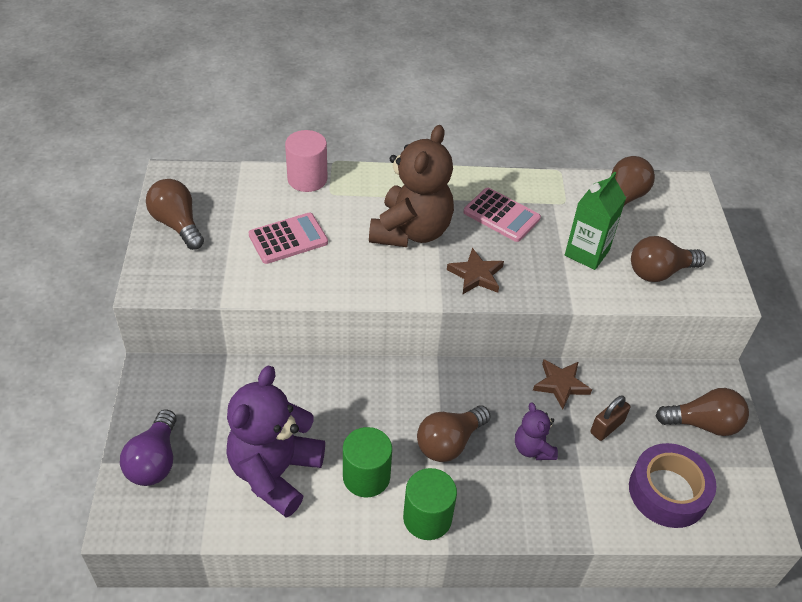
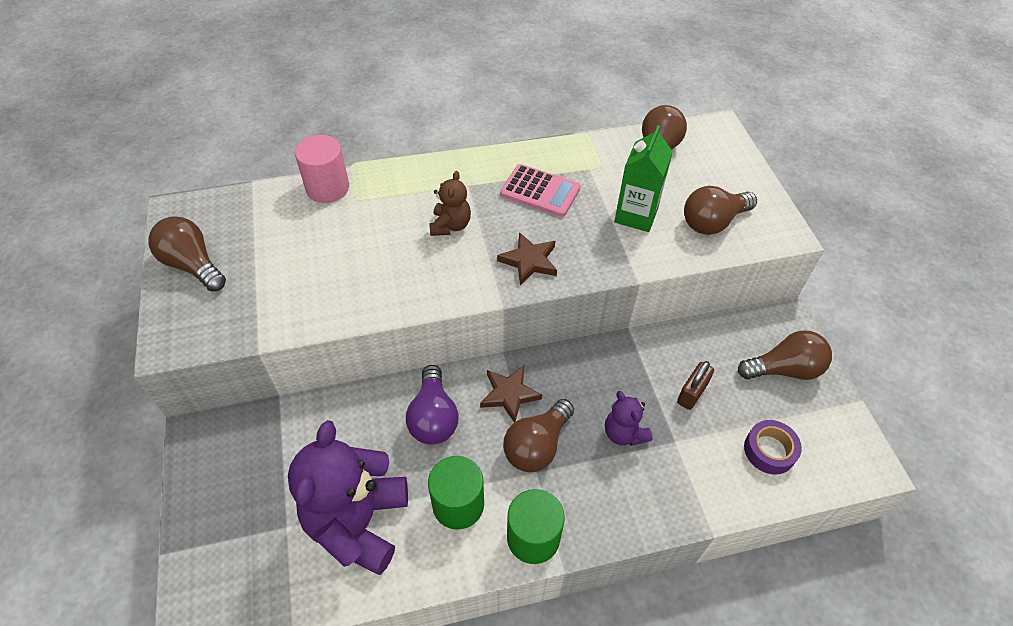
camera: 10 degrees left, 5 degrees up
purple light bulb [120,410,177,486] -> purple light bulb moved to [406,365,458,444]
pink calculator [248,213,328,264] -> none
brown teddy bear [369,125,454,247] -> brown teddy bear [429,171,471,236], size x0.49
brown star [533,359,592,409] -> brown star moved to [480,366,542,422]
purple tape [629,443,717,528] -> purple tape [744,420,802,475], size x0.62

